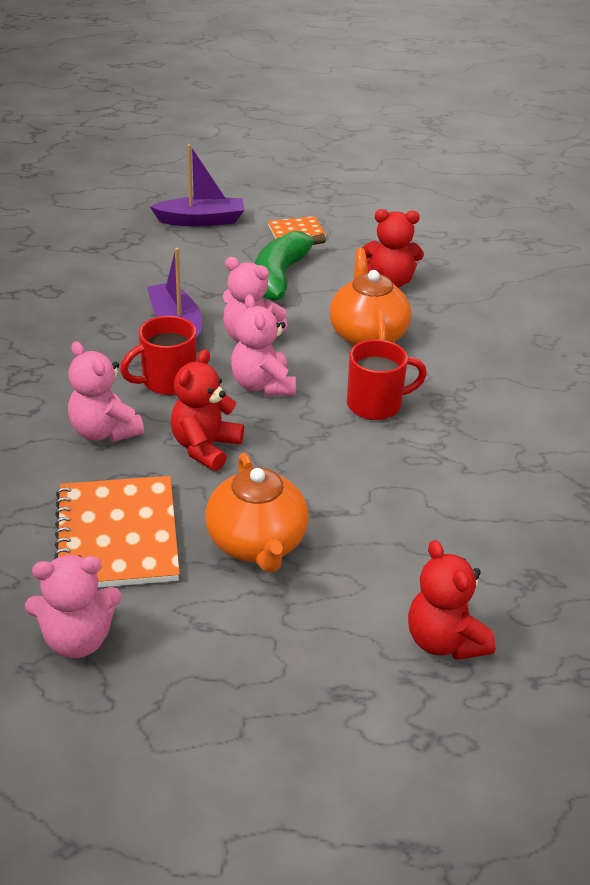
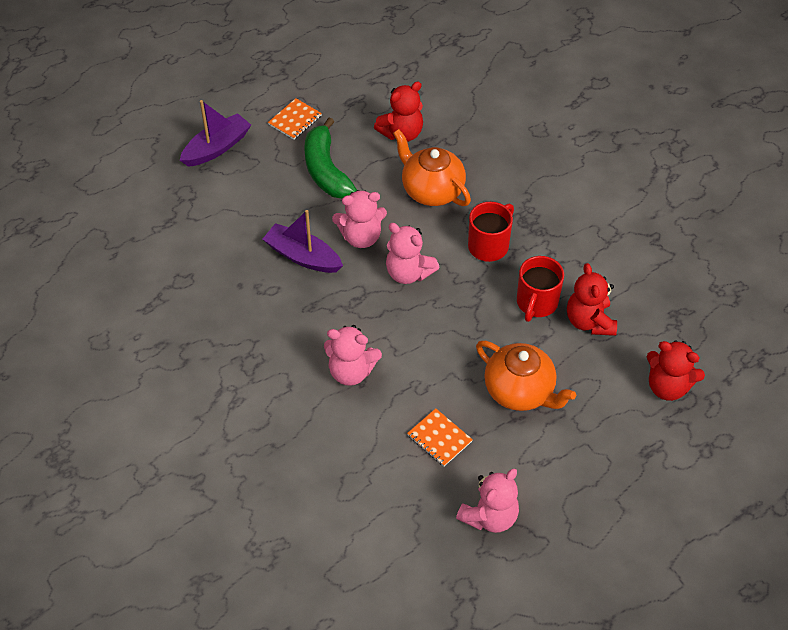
camera: 35 degrees left, 15 degrees up
orange notebook [54,476,180,588] -> orange notebook [407,408,473,466], size x0.50
red mug [120,316,196,395] -> red mug moved to [517,256,564,322]
red teddy bear [171,349,244,471] -> red teddy bear moved to [567,263,617,336]

